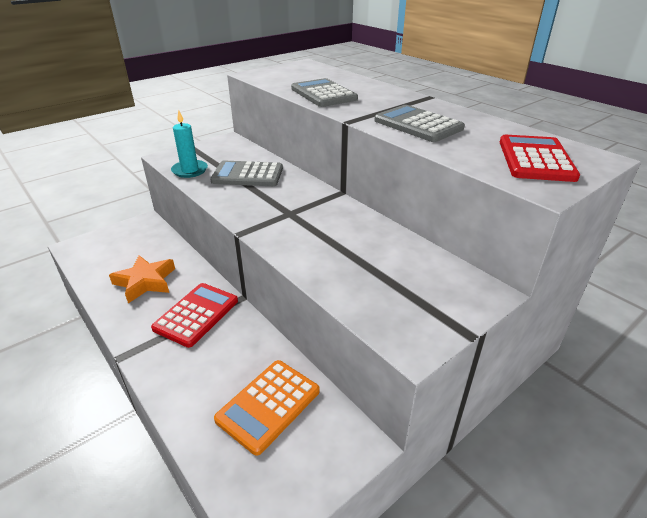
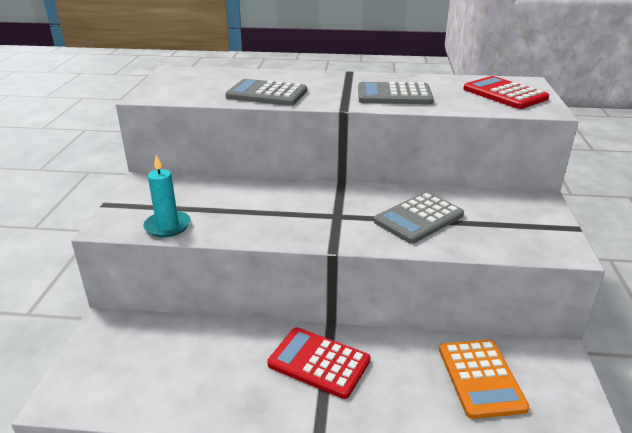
camera: 45 degrees left, 5 degrees down
orange star [109,255,175,303] -> none
red calculator [151,283,238,348] -> red calculator turned 45 degrees counterclockwise [267,327,370,399]
grey calculator [210,161,283,186] -> grey calculator moved to [374,192,464,244]

